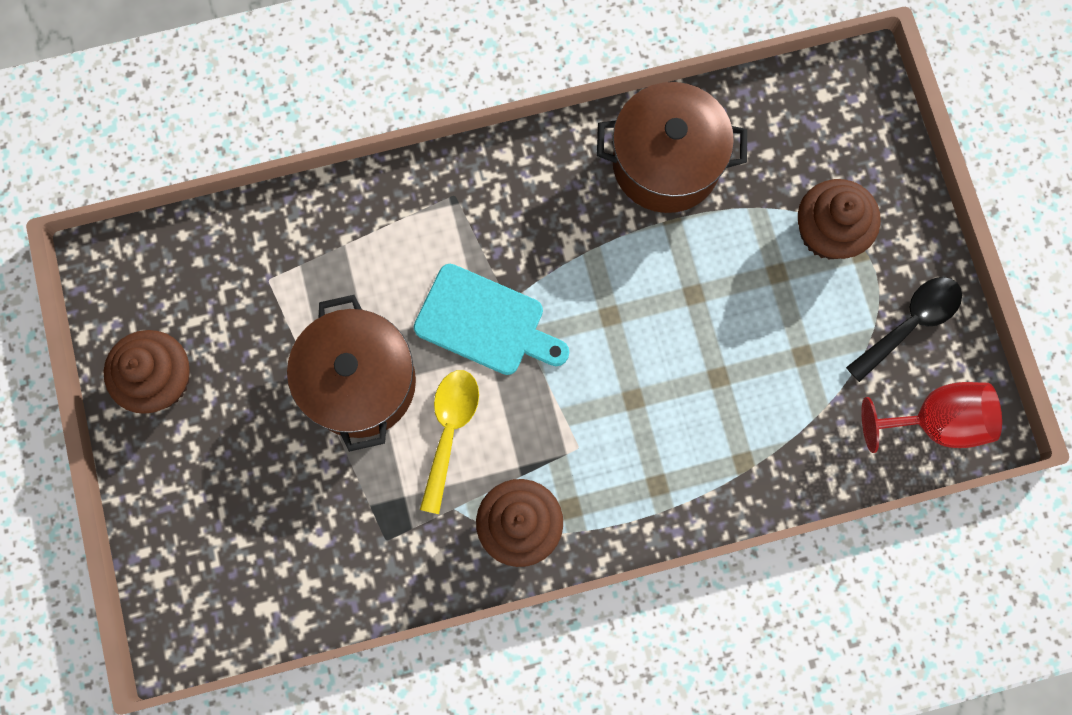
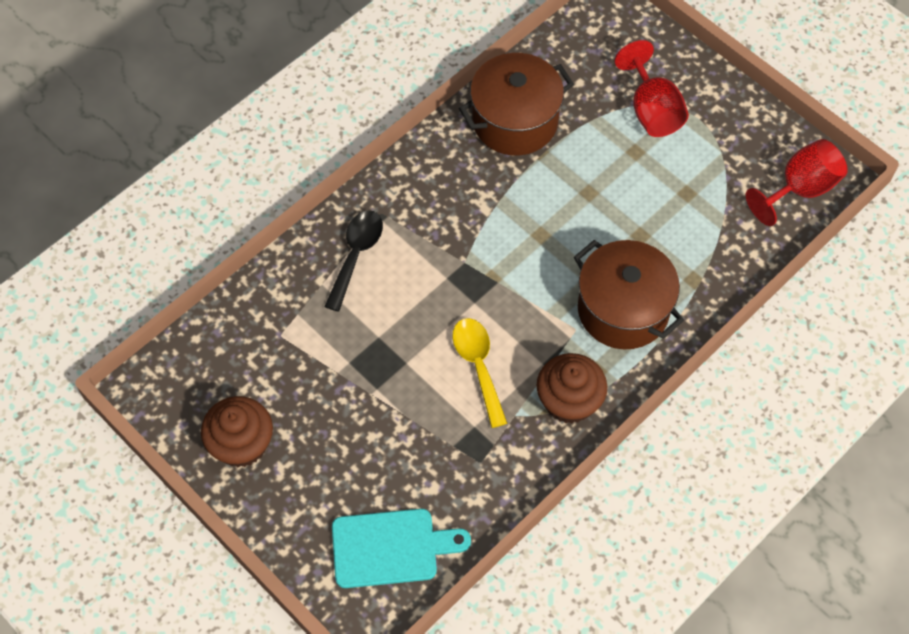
camera: 30 degrees left, 15 degrees down
brown pot [287,295,416,452] -> brown pot moved to [574,240,684,350]
turquoise cutting board [414,264,569,375] -> turquoise cutting board moved to [332,509,471,588]
brown cupcake [798,179,881,259] -> red goblet [615,40,689,137]
black spoon [846,277,962,382] -> black spoon moved to [324,210,383,312]

